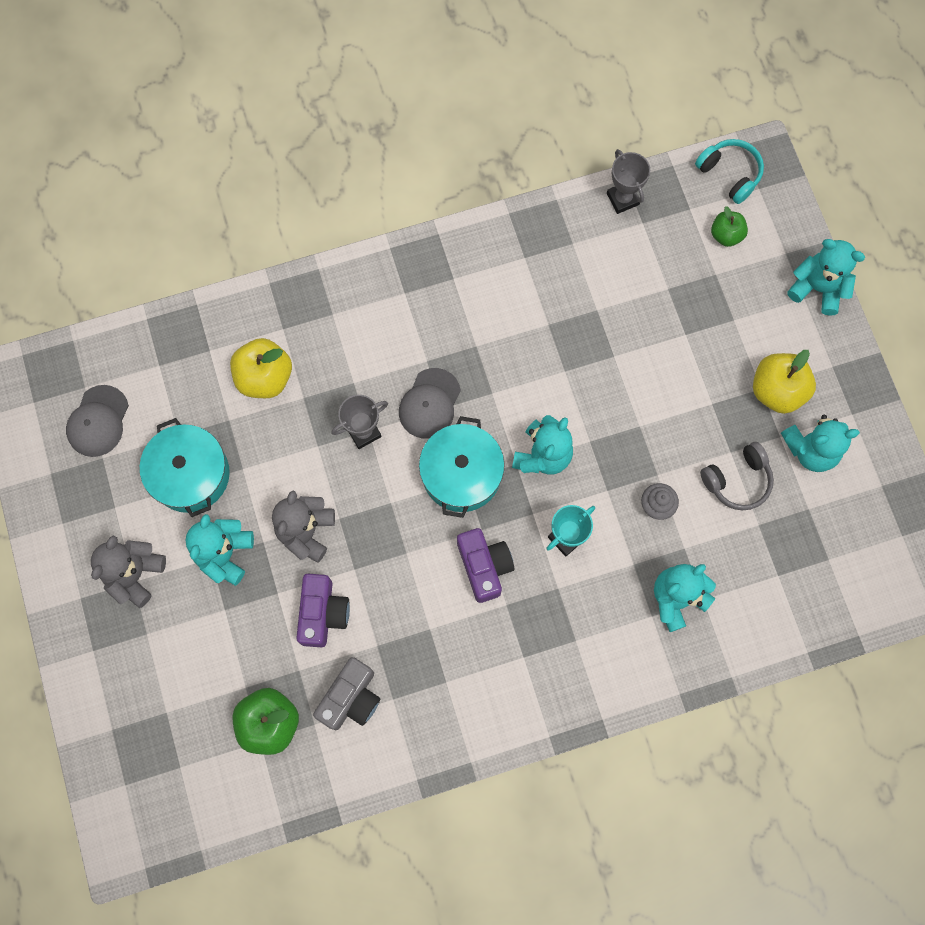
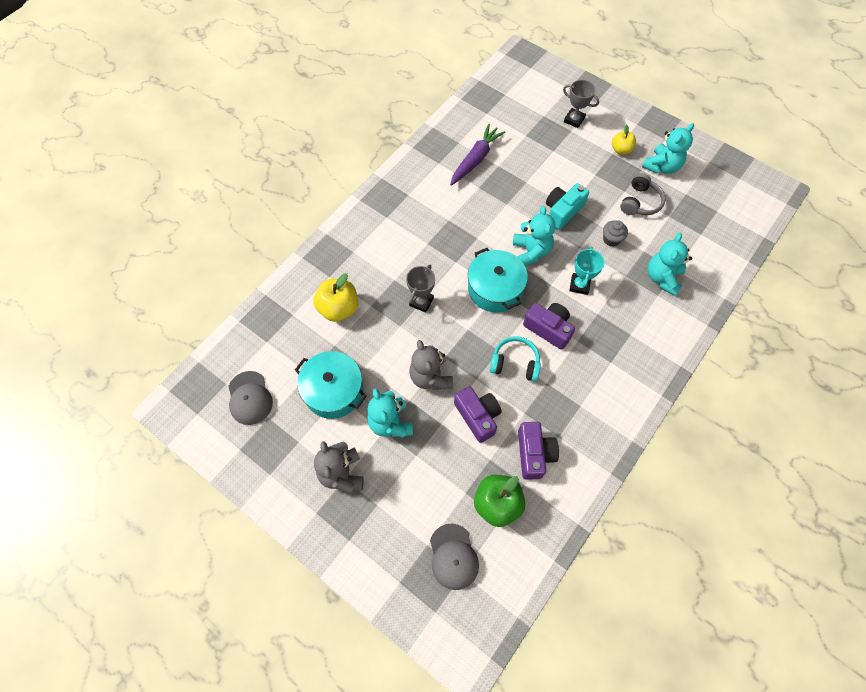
camera: 35 degrees left, 10 degrees down
grey camera [313,657,380,730] -> purple camera [518,422,559,480]
grey cap [399,368,461,439] -> grey cap moved to [430,524,479,590]
grey trophy [607,149,650,214] -> grey trophy moved to [563,80,599,128]
turquoise headphones [695,139,764,204] -> turquoise headphones moved to [490,336,541,382]
green apple [711,206,748,247] -> none
yellow apple [753,350,816,414] -> yellow apple [612,125,636,154], size x0.61
turquoise teddy bear [787,239,865,316] -> none
none -> purple carrot [450,123,506,186]
none -> turquoise camera [546,183,589,230]

